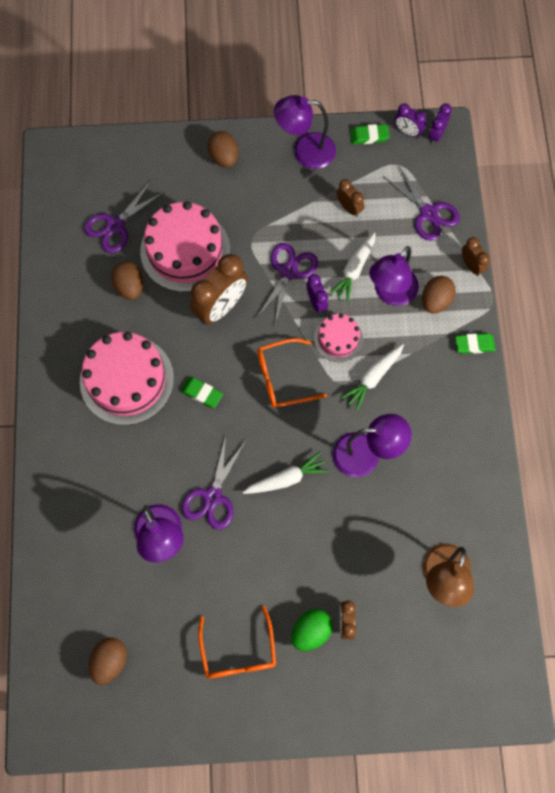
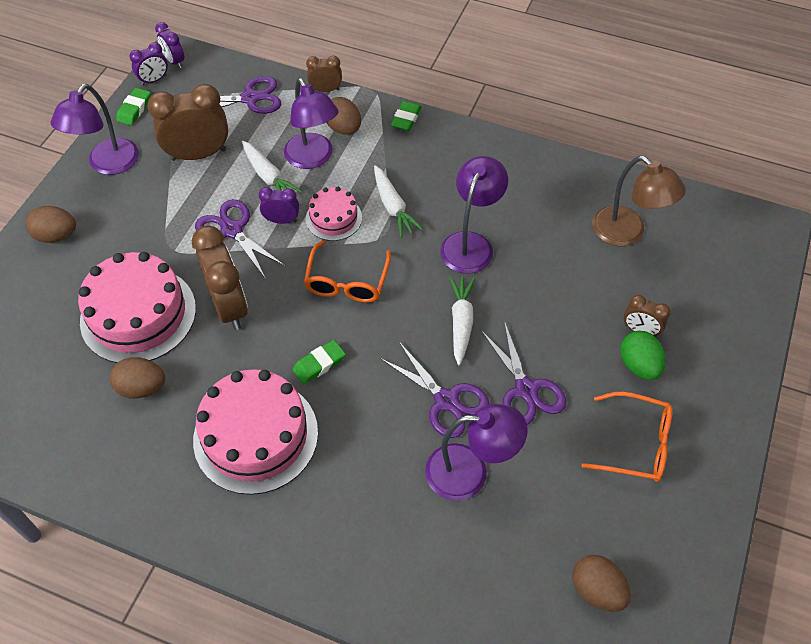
camera: 65 degrees left, 15 degrees down
purple scissors [84,181,165,253] -> purple scissors moved to [481,321,566,425]
brown clock [337,179,364,217] -> brown clock [148,84,228,161], size x1.93

